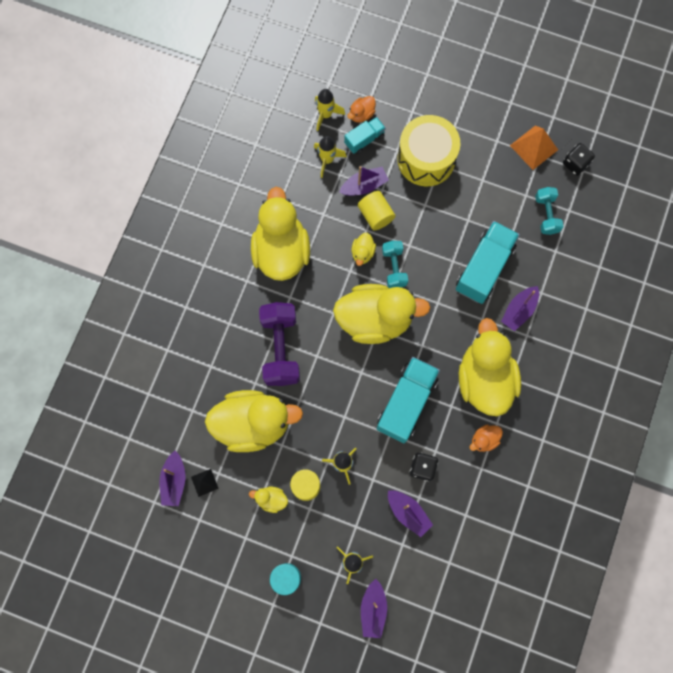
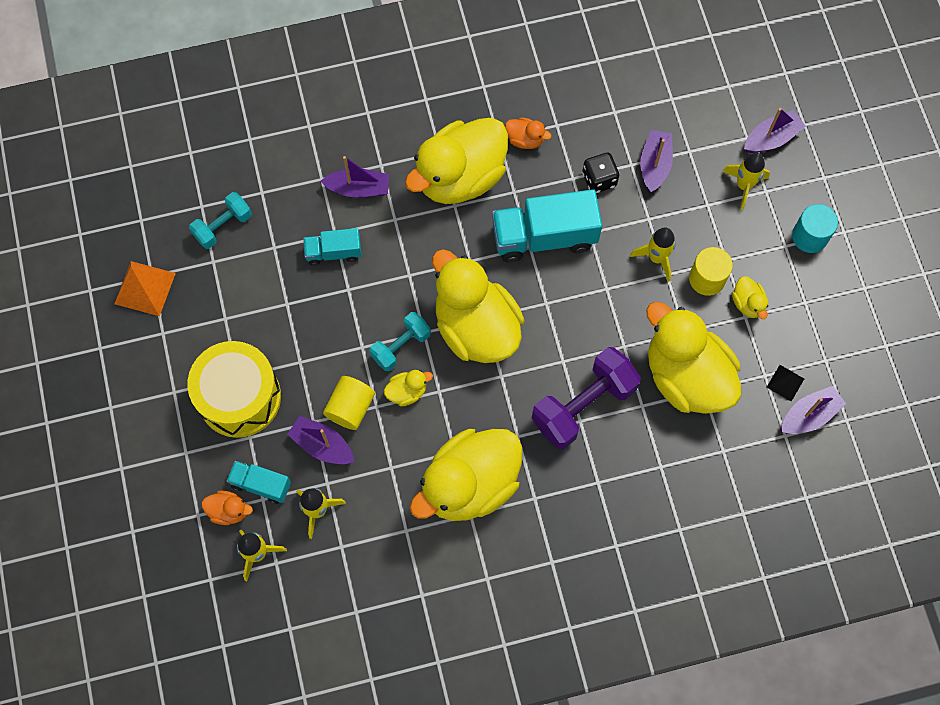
camera: 125 degrees left, 5 degrees down
turquoise truck [456,221,520,304] -> turquoise truck [303,228,362,266], size x0.54
black dice [563,143,595,176] -> none

